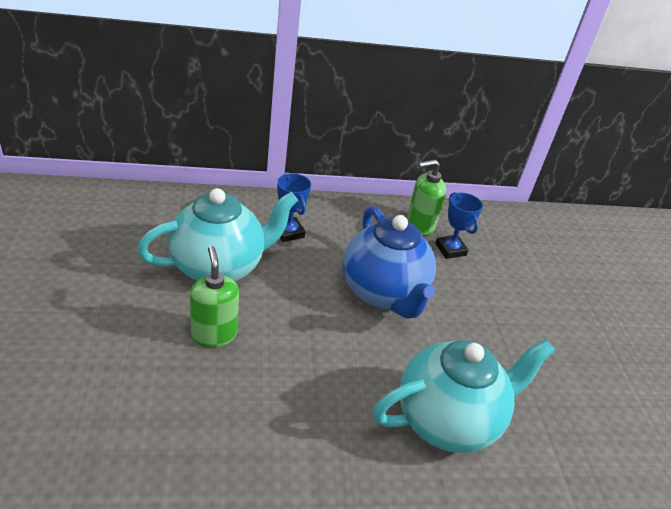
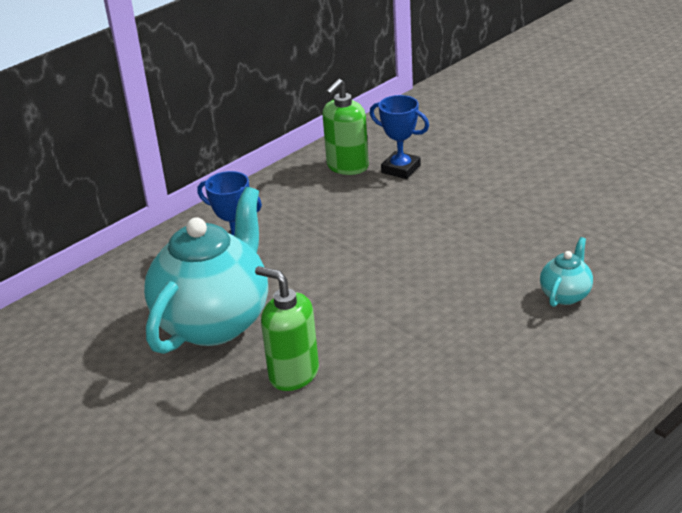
camera: 30 degrees left, 5 degrees down
blue teapot [343,206,436,319] -> none
turquoise teapot [373,339,555,453] -> turquoise teapot [540,237,593,307], size x0.43

